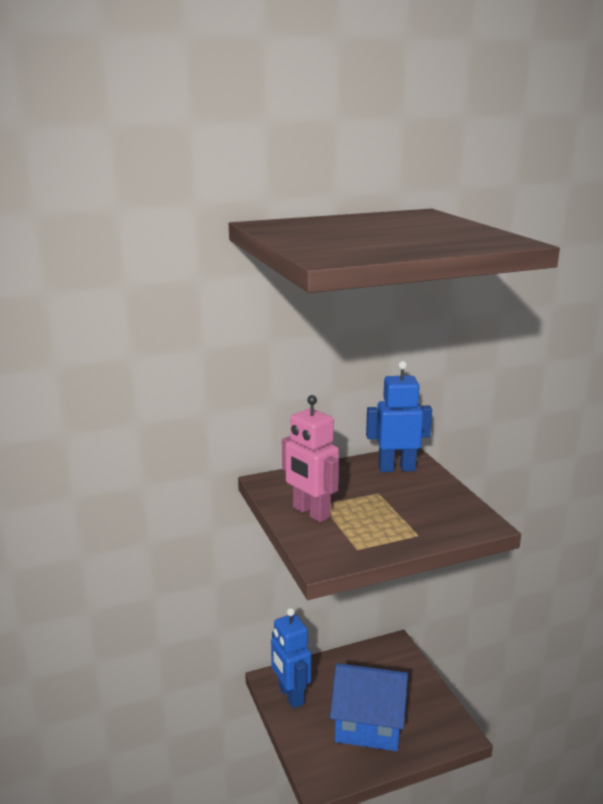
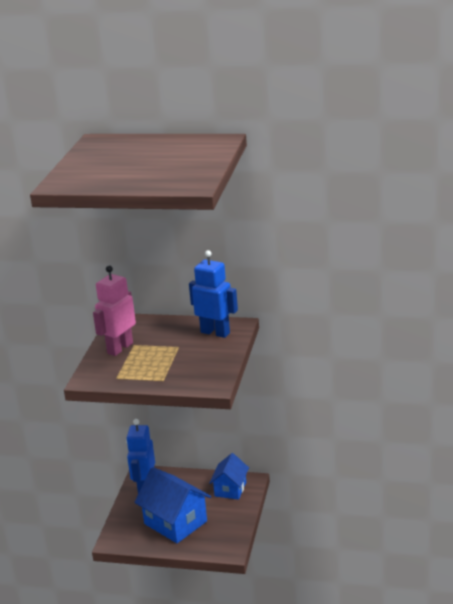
camera: 35 degrees right, 5 degrees up
pink robot [282,395,339,522] -> pink robot turned 45 degrees clockwise [93,266,136,356]
none -> blue house [209,453,249,500]

